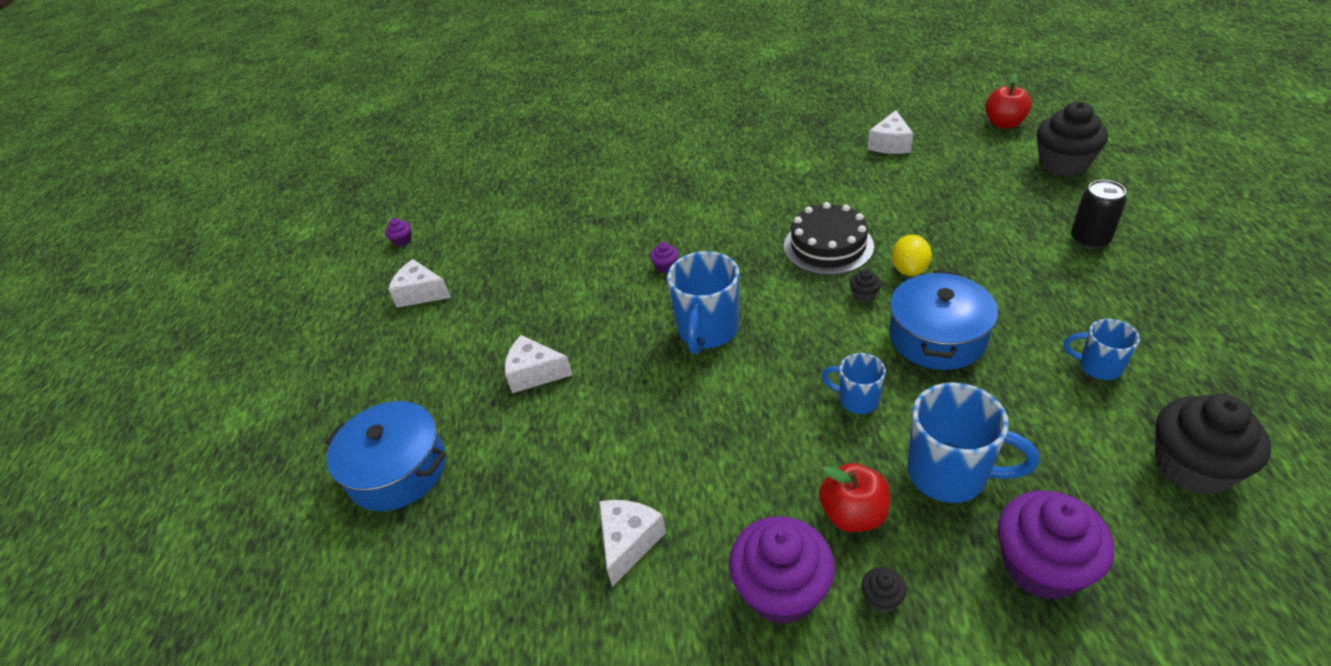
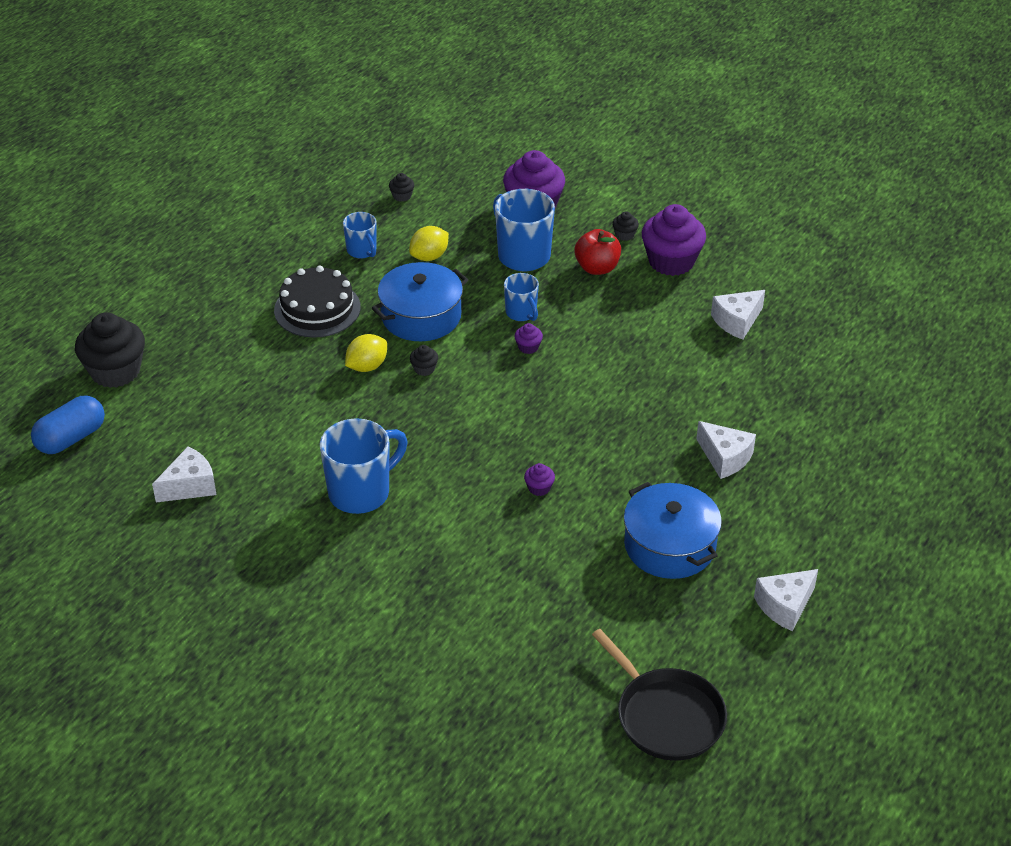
camera: 150 degrees left, 0 degrees up
blue pot [325,401,446,511] -> blue pot moved to [624,482,722,579]
purple cupcake [385,218,412,247] -> purple cupcake moved to [515,323,543,354]
white cheese [388,259,451,308] -> white cheese turned 90 degrees clockwise [754,569,818,631]
blue mug [667,251,739,354] -> blue mug moved to [320,418,408,514]
black cake [784,202,874,275] -> black cake moved to [274,266,361,338]
red apple [985,73,1032,129] -> blue capsule [31,396,105,454]
black can [1071,180,1127,249] -> none
black cupcake [1155,394,1271,495] -> black cupcake [389,173,414,202], size x0.42
none -> yellow lemon [409,226,449,261]
none -> black pan [592,629,727,761]

